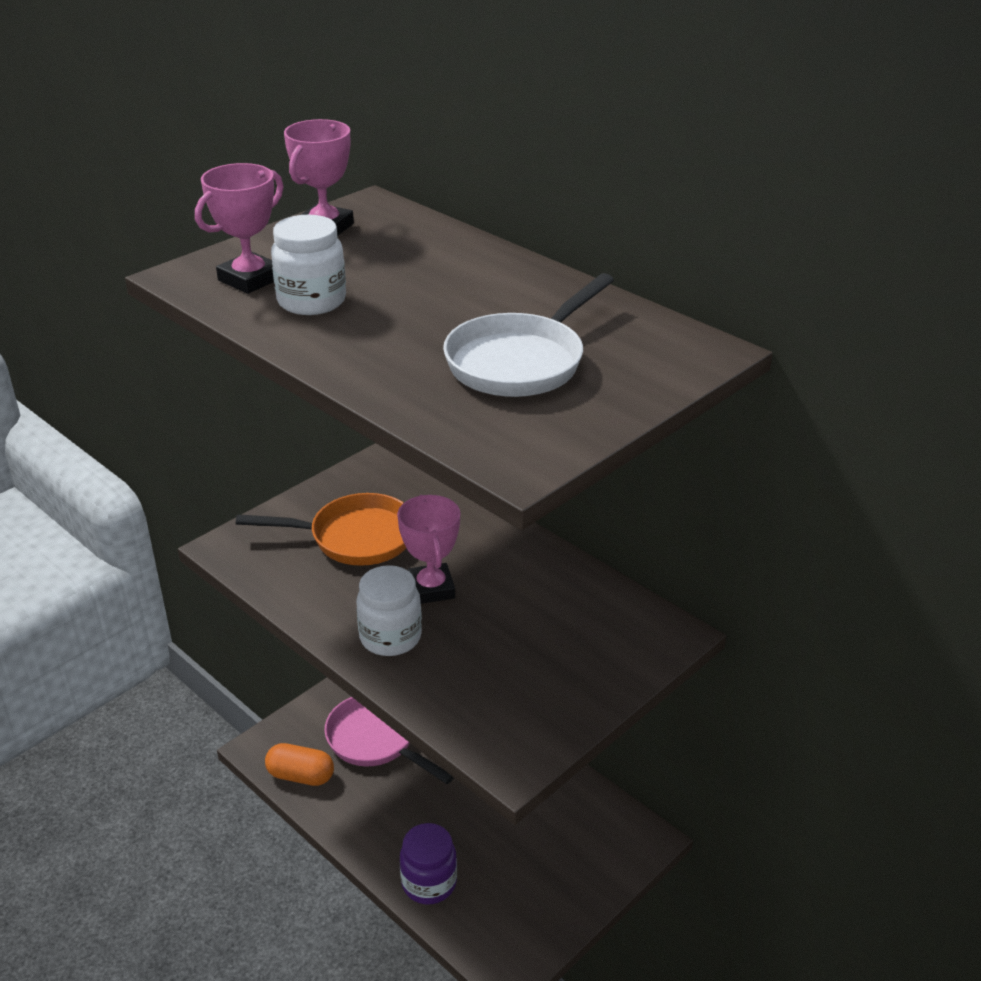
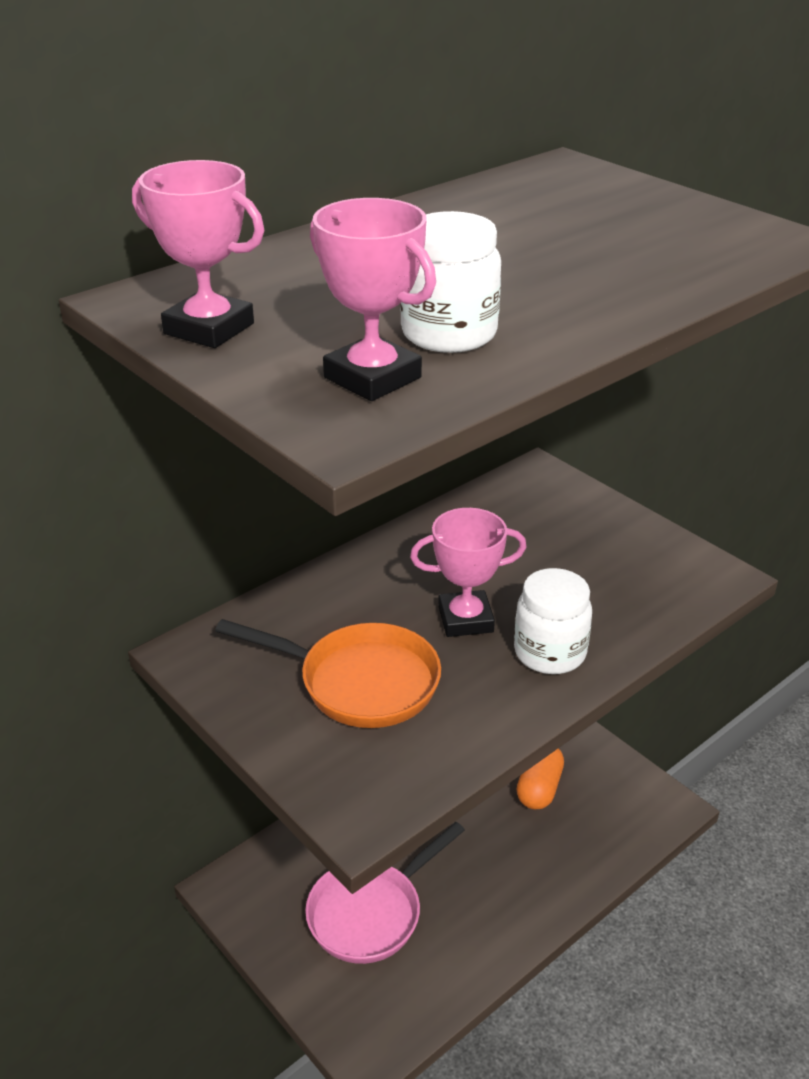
camera: 85 degrees left, 0 degrees up
orange pan [236,493,406,566] -> orange pan turned 105 degrees clockwise [215,619,441,728]
orange capsule [265,743,334,786] -> orange capsule moved to [517,748,564,809]
purple jar [400,823,457,904] -> none
white pan [443,273,614,397] -> none

